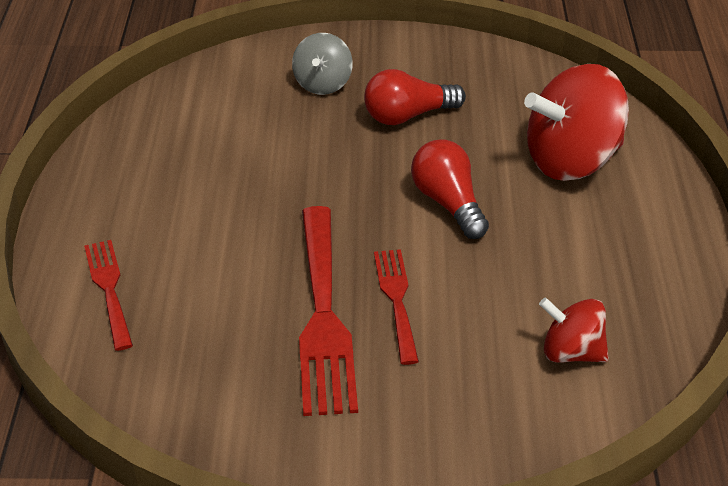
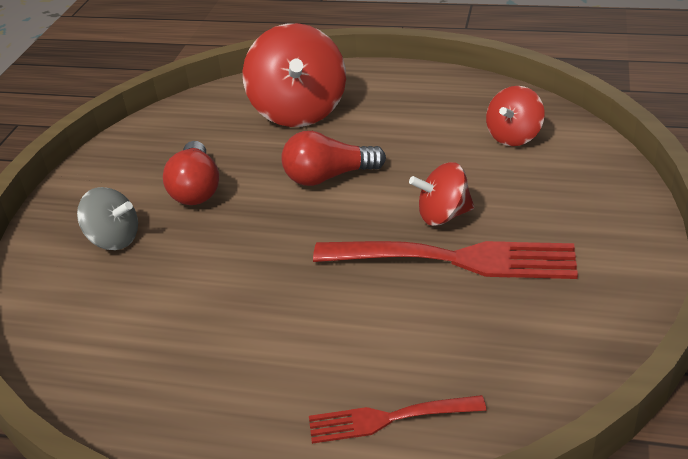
camera: 75 degrees left, 5 degrees down
red fork [374,249,419,365] -> red spinning top [409,162,474,226]

